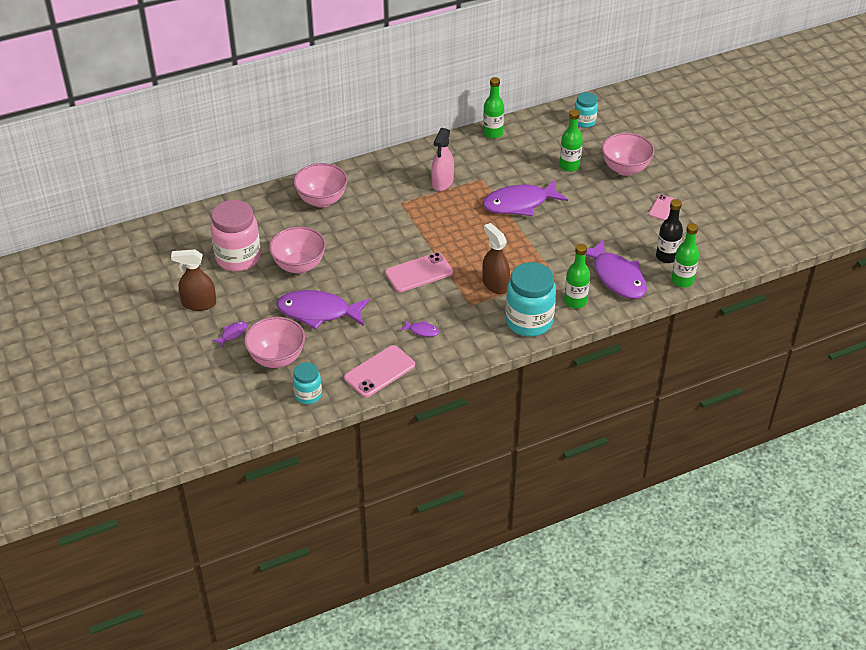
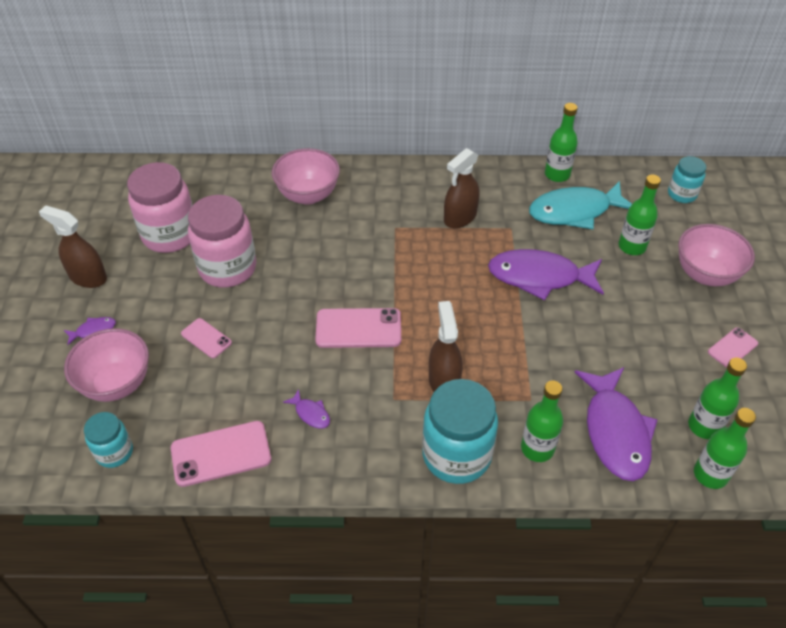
camera: 25 degrees right, 5 degrees up
pink bowl [269,227,326,274] -> pink jar [188,195,256,288]
purple fish [276,290,370,330] -> pink phone [181,318,232,358]
pink spray bottle [431,128,454,191] -> brown spray bottle [444,148,480,228]
black bottle [656,199,683,263] -> green bottle [688,358,747,439]
none -> turquoise fish [529,181,632,229]

